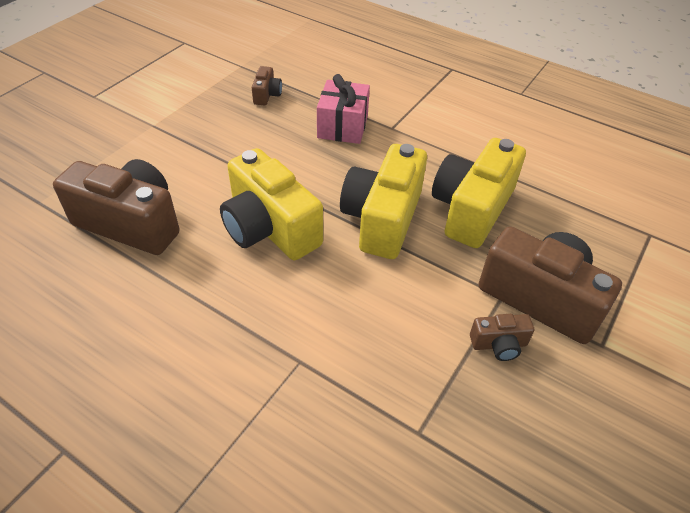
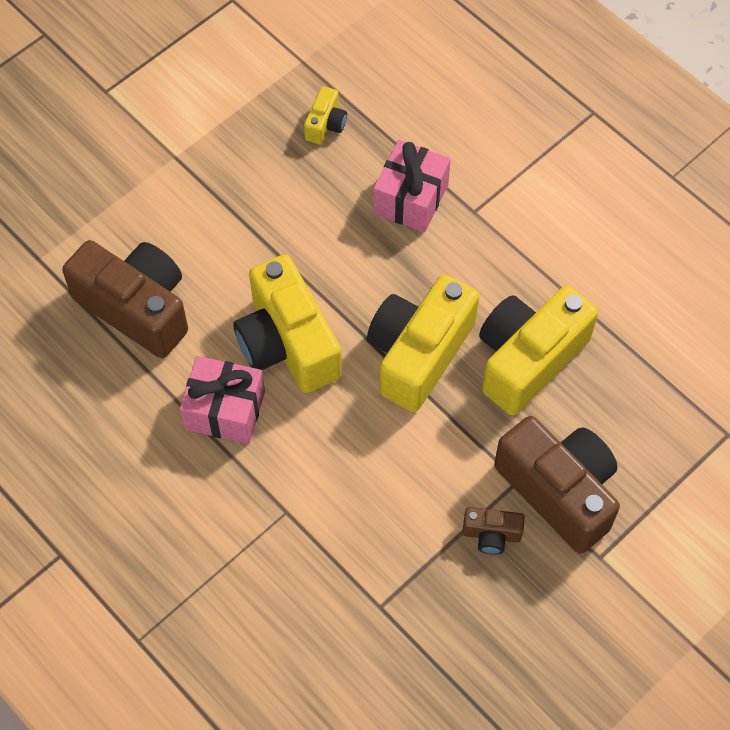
camera: 15 degrees right, 15 degrees up
brown camera [252,66,282,105] -> yellow camera [304,86,347,144]
none -> pink gift [180,356,265,444]

